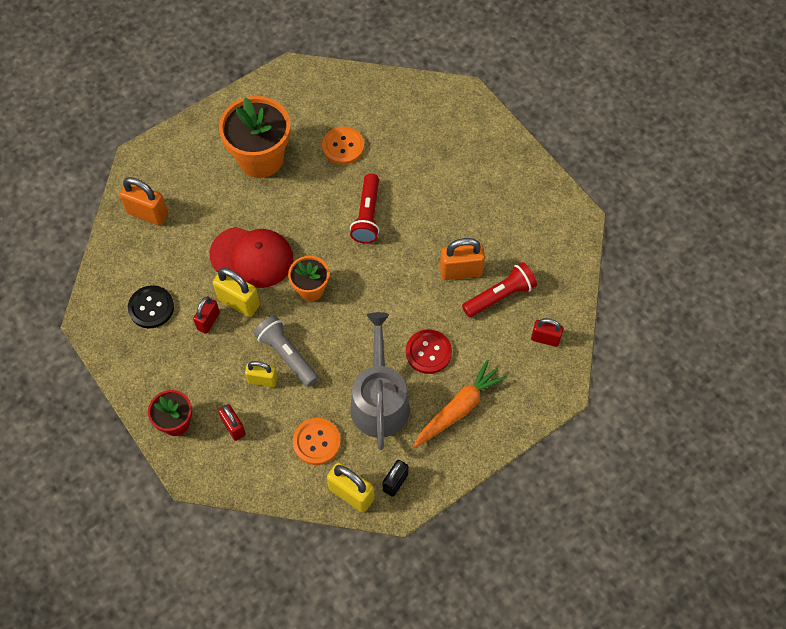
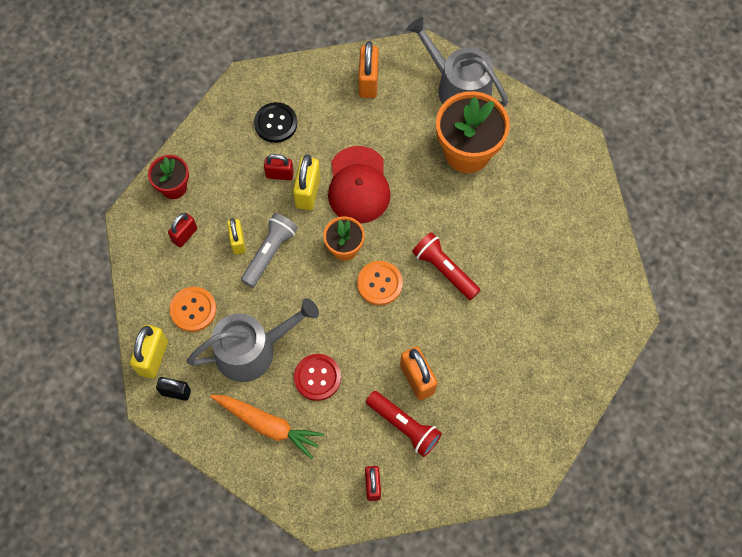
camera: 70 degrees right, 5 degrees up
orange button [322,127,364,165] -> orange button moved to [357,261,403,305]
red flashlight [350,173,379,244] -> red flashlight turned 60 degrees clockwise [412,232,480,300]
none -> grey watering can [407,17,509,107]

